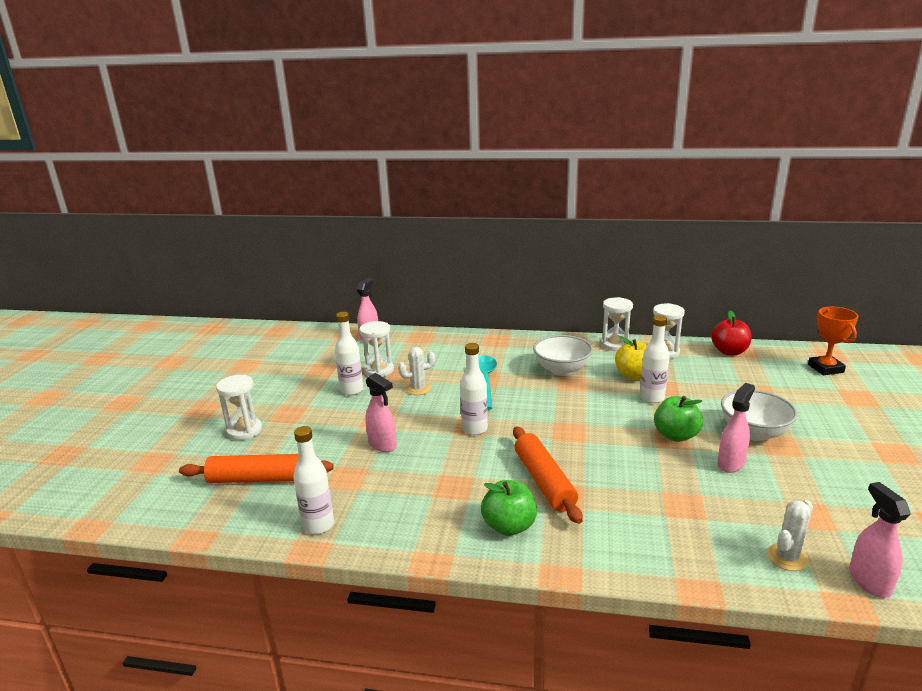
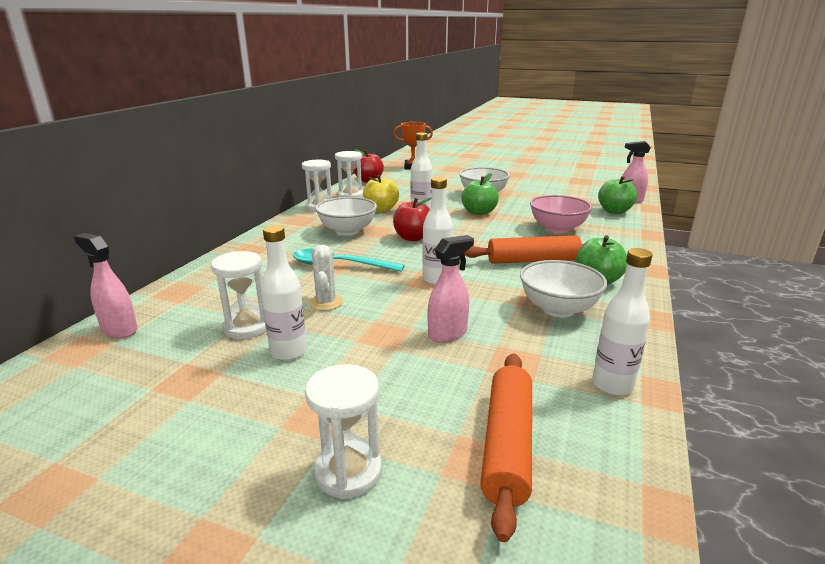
camera: 80 degrees left, 0 degrees up
pink spray bottle [718,383,755,473] -> none
white cactus [767,500,813,571] -> green apple [598,176,637,214]
none -> red apple [393,197,432,241]
none -> white bowl [520,260,607,317]
none -> pink bowl [530,195,592,233]

